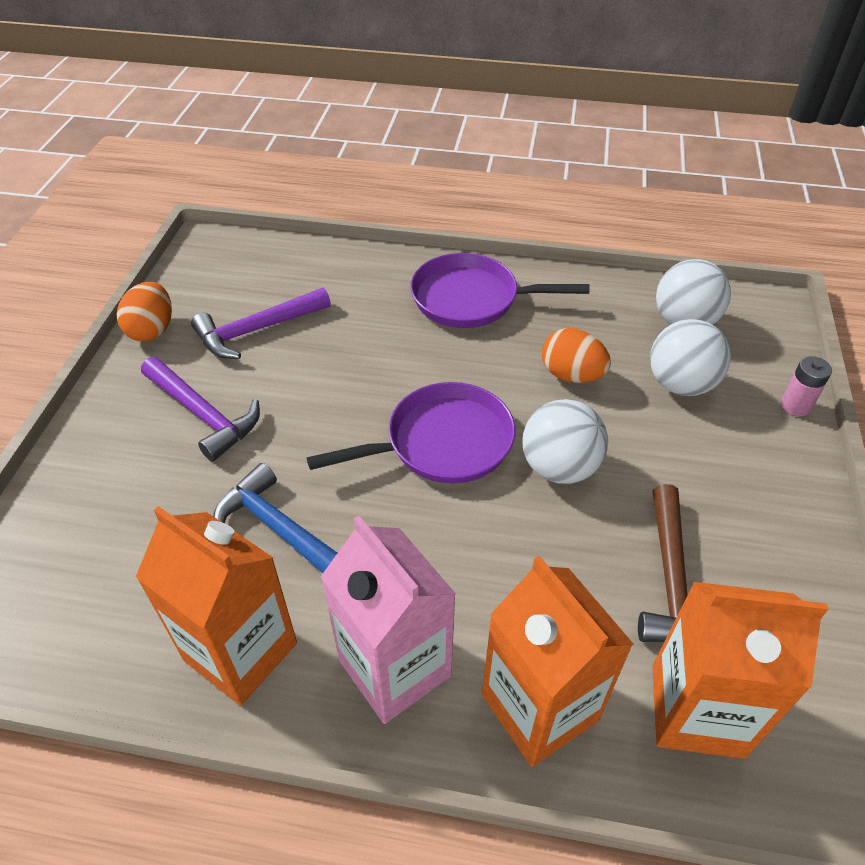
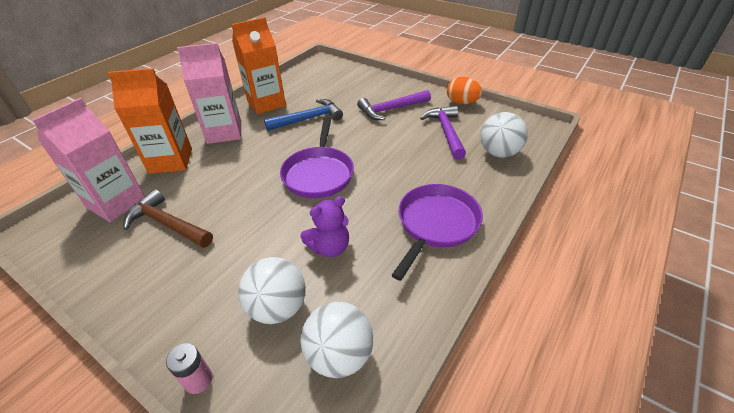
camera: 115 degrees right, 5 degrees down
white ball [523,399,608,484] -> white ball moved to [480,112,528,158]
orange egg [542,328,611,383] -> purple teddy bear [300,196,349,257]
orange carton [652,582,828,759] -> pink carton [32,98,145,222]

